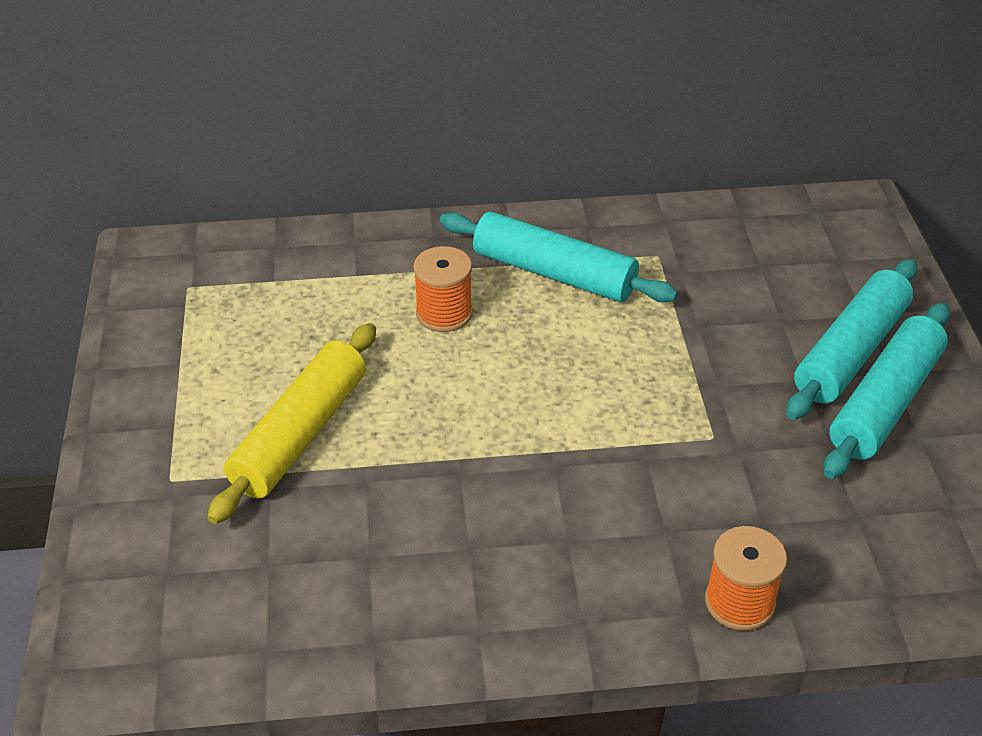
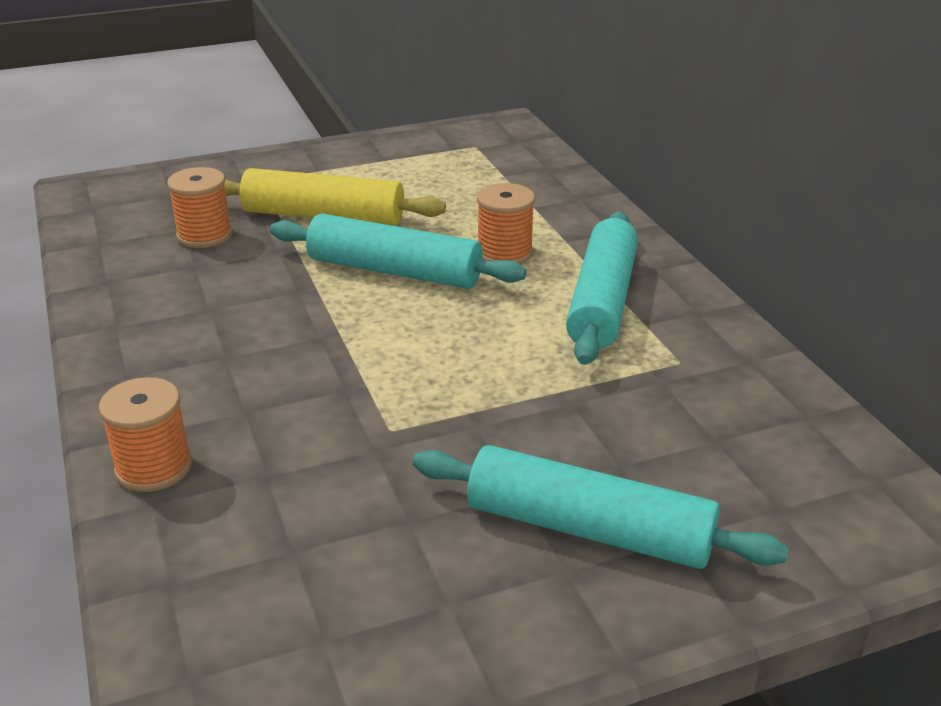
camera: 75 degrees right, 10 degrees down
turquoise rolling pin [824,302,950,479] -> turquoise rolling pin moved to [270,214,526,289]
none -> orange spool [167,167,233,248]

